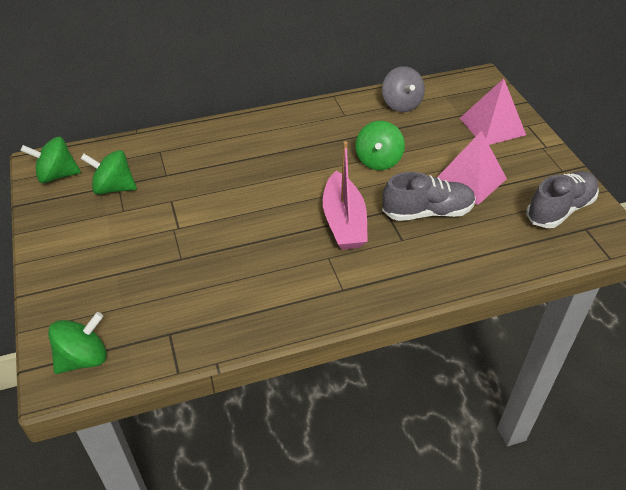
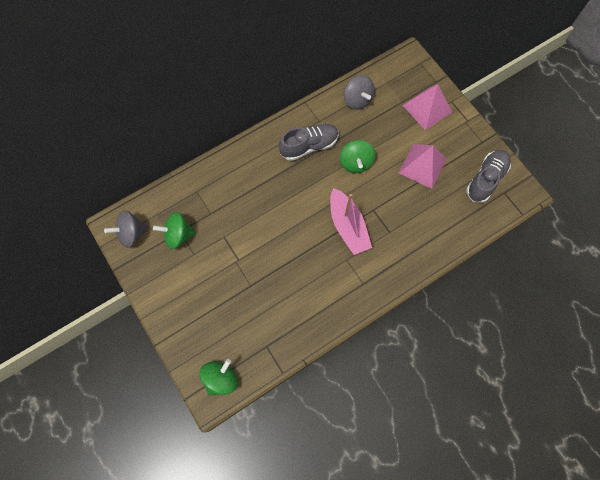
camera: 15 degrees left, 25 degrees up
green spinning top [20,137,81,183] -> grey spinning top [104,210,148,248]
grey shoe [382,172,476,221] -> grey shoe moved to [279,124,339,161]

